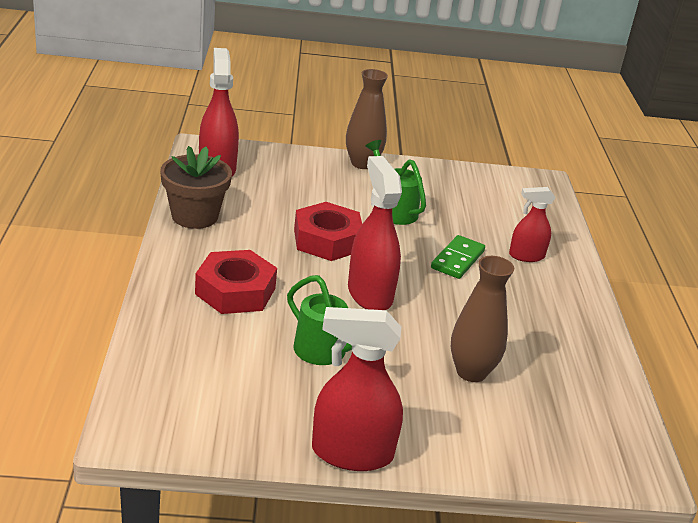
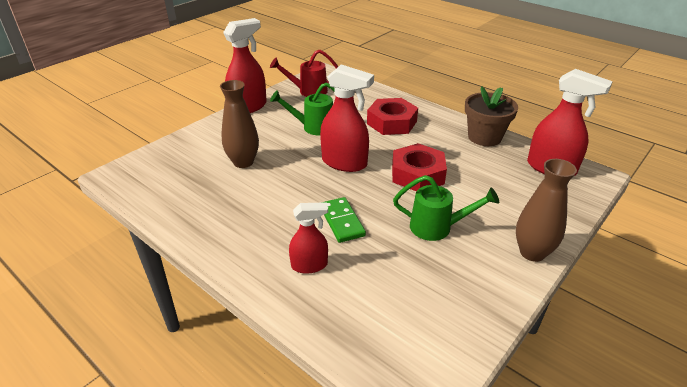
camera: 135 degrees right, 5 degrees up
red spray bottle [509,187,555,262] -> red spray bottle turned 45 degrees clockwise [289,202,328,274]
none -> red watering can [270,50,338,97]

